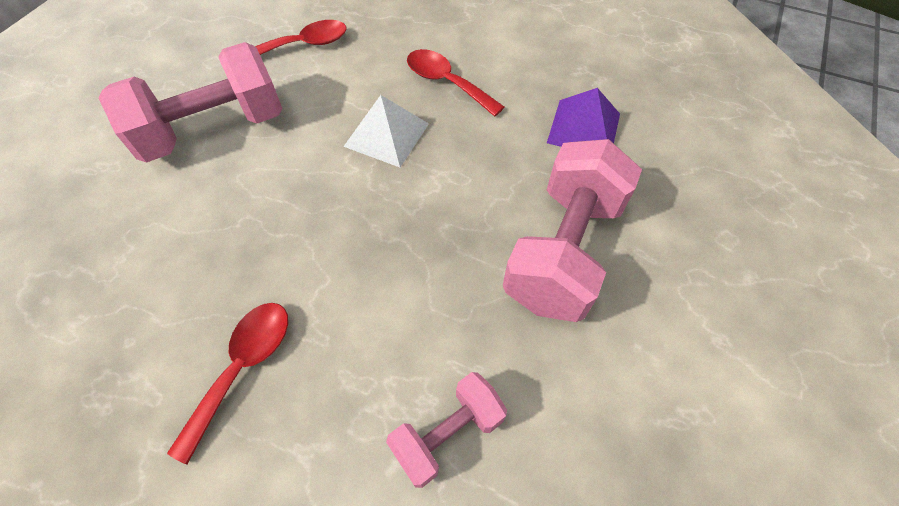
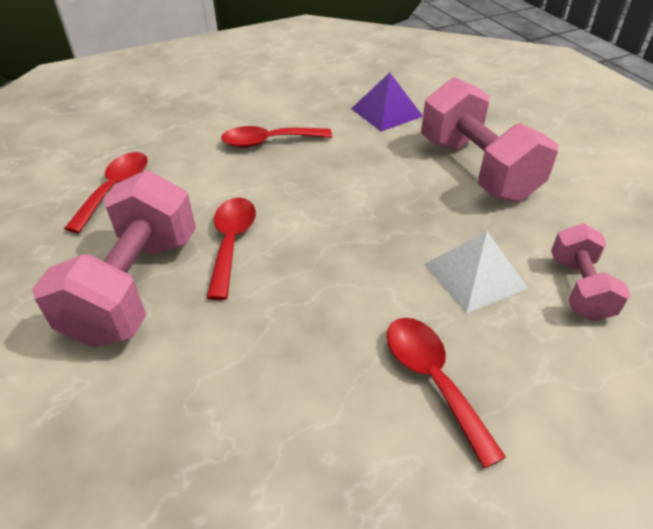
camera: 50 degrees left, 15 degrees down
white pyramid [343,95,429,167] -> white pyramid moved to [424,231,528,314]
none -> red spoon [207,198,256,300]

